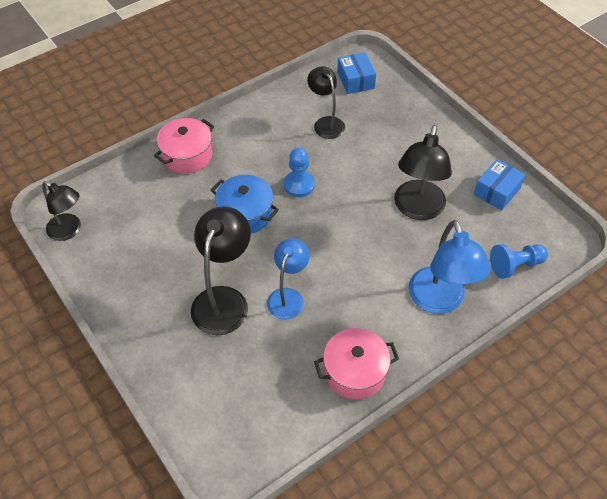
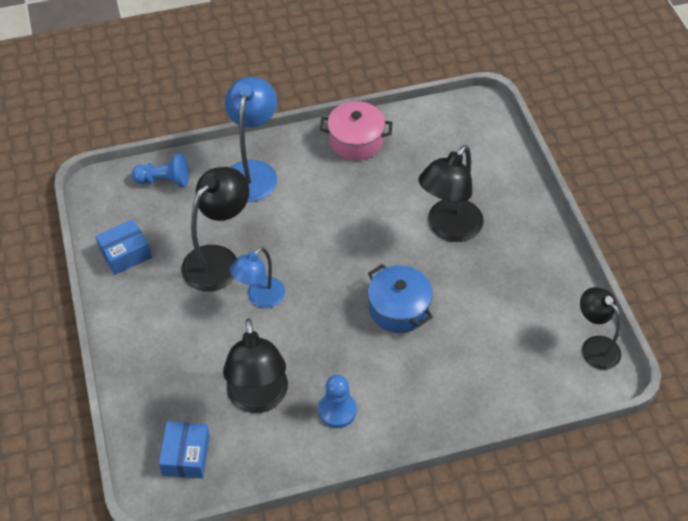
camera: 160 degrees left, 0 degrees up
pink pot [154,118,214,174] -> none
blue lamp [267,238,310,320] -> blue lamp moved to [230,247,285,308]
blue pawn [284,148,315,197] -> blue pawn moved to [318,375,357,428]
black lamp [307,66,345,139] -> black lamp [223,318,288,413], size x1.54

